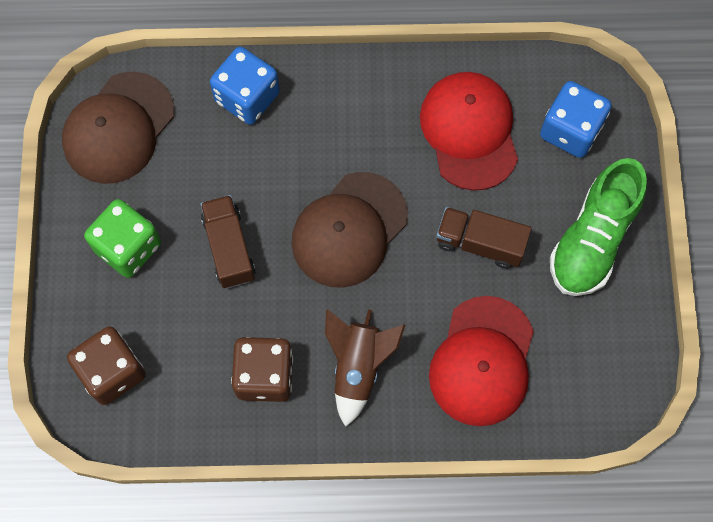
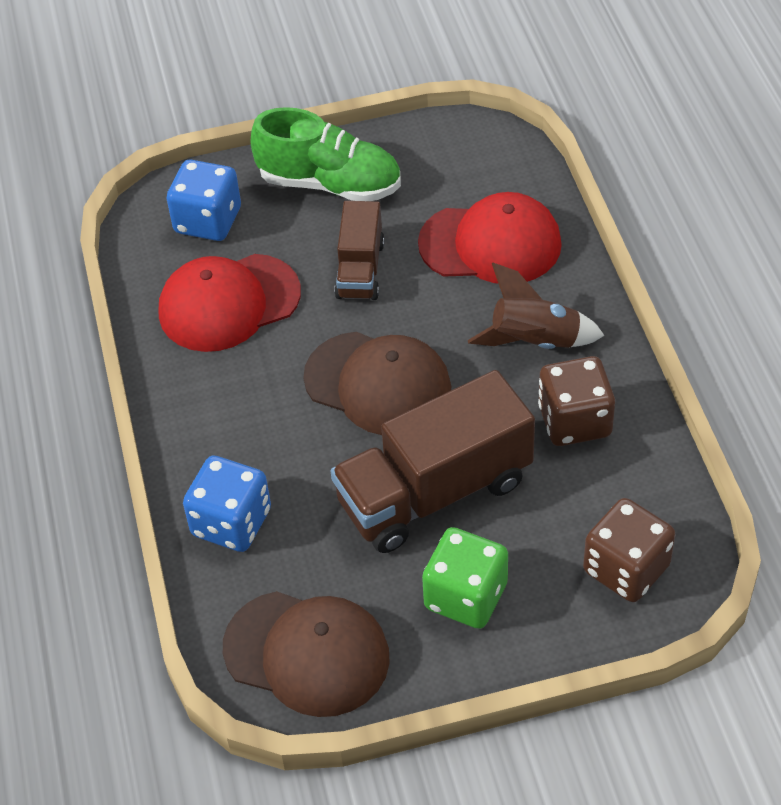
camera: 100 degrees left, 20 degrees down
brown truck [200,195,256,288] -> brown truck [331,370,535,553], size x1.79

